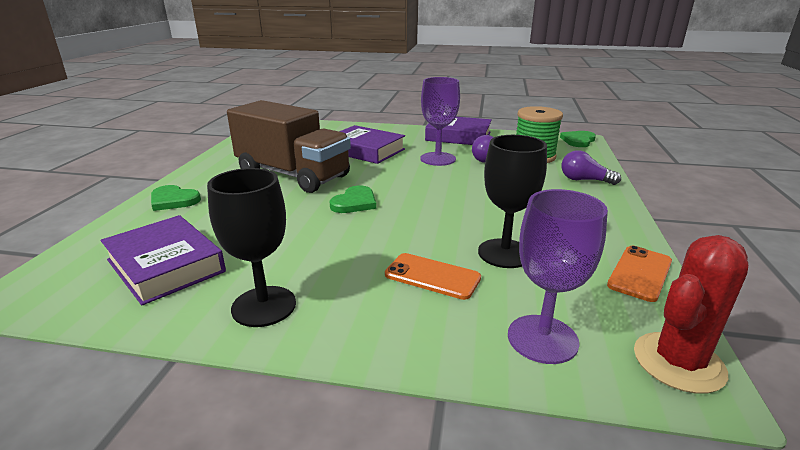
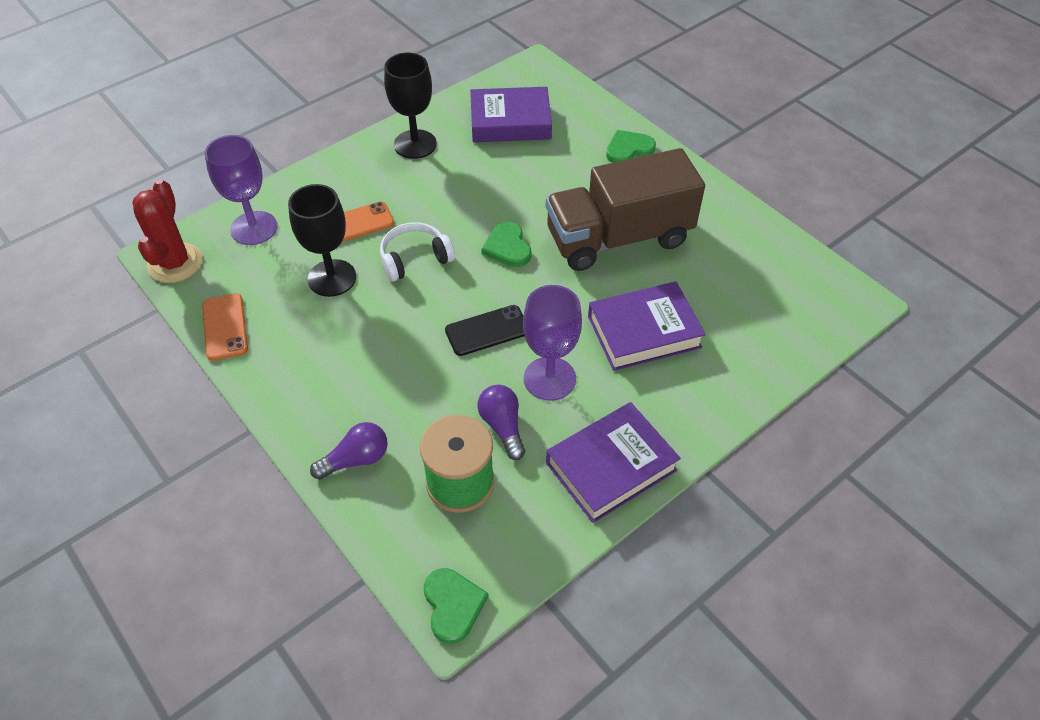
camera: 130 degrees right, 25 degrees up
none -> white headphones [380,222,455,282]
none -> black phone [445,305,525,356]

